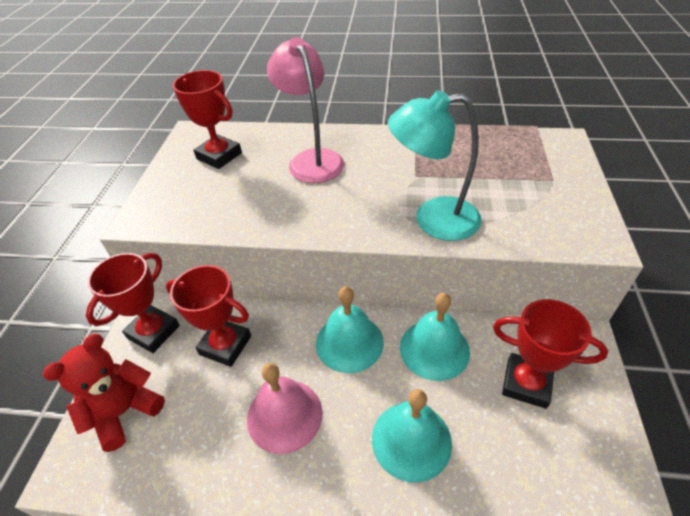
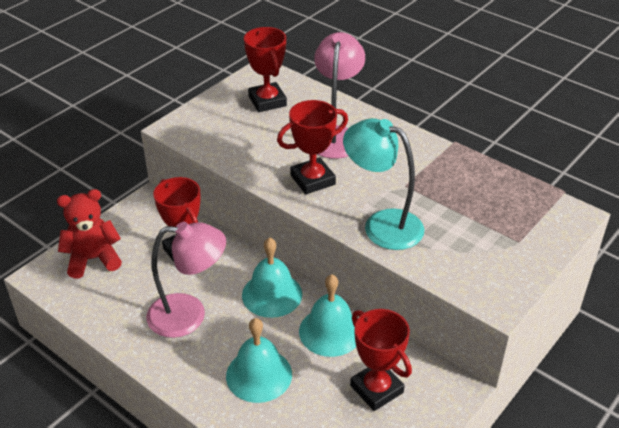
camera: 30 degrees right, 5 degrees down
red trophy [86,253,180,353] -> red trophy moved to [277,100,348,194]
pink bell [247,363,323,454] -> pink lamp [146,222,226,338]

